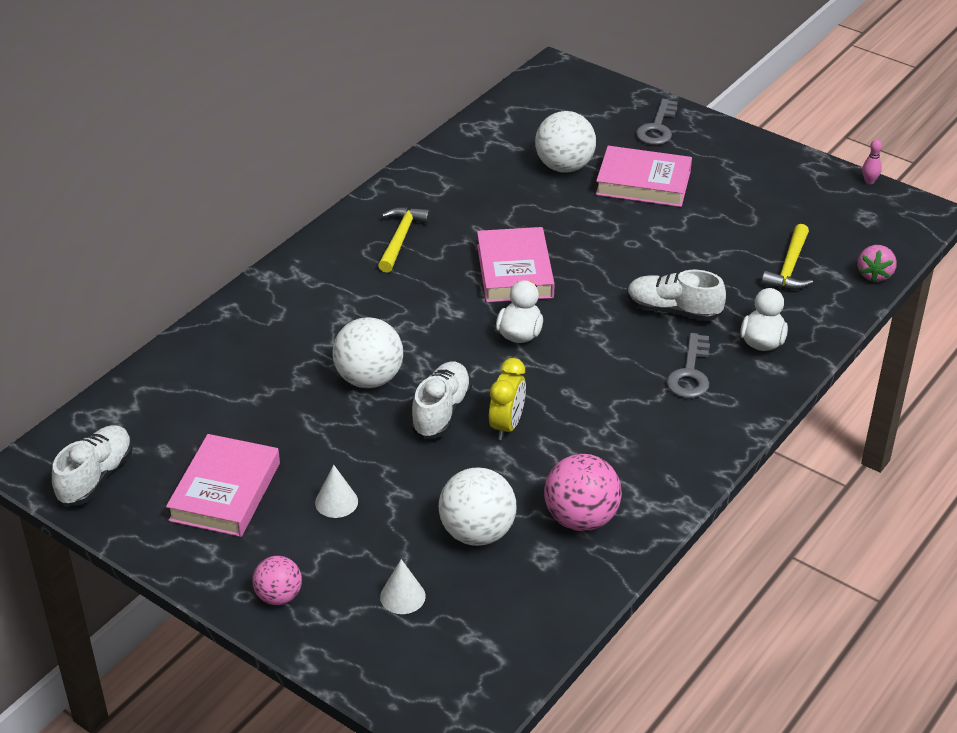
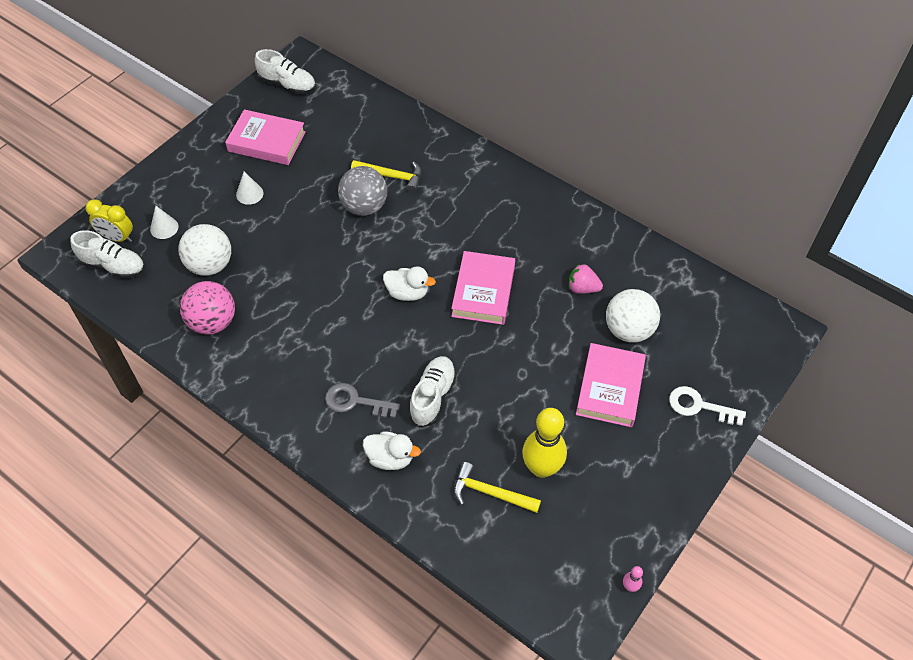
camera: 90 degrees right, 15 degrees up
pink ball [252,556,302,605] -> none
white ball [332,317,403,388] -> grey ball [338,166,387,216]
yellow hammer [378,207,430,273] -> yellow hammer moved to [351,160,422,192]
white shoe [410,361,472,439] -> white shoe moved to [70,230,145,279]
pink book [477,227,555,302] -> pink book turned 75 degrees counterclockwise [451,251,515,325]
yellow clock [489,358,526,440] -> yellow clock moved to [85,199,133,242]
grey key [636,99,678,145] -> white key [669,386,746,426]
pink strawberry [858,245,897,283] -> pink strawberry moved to [569,264,603,294]
none -> yellow bowling pin [522,408,567,478]

